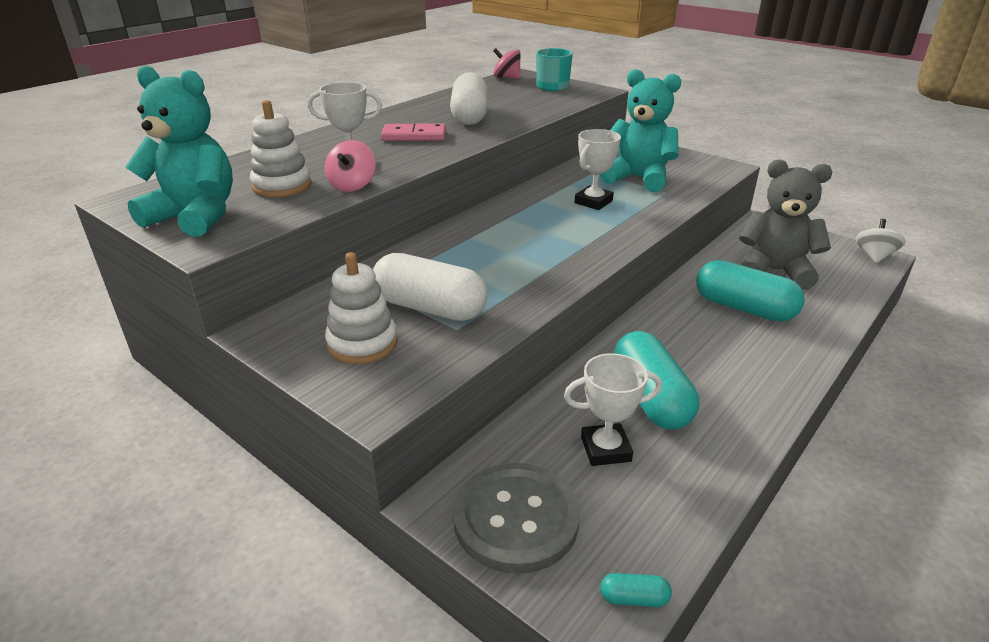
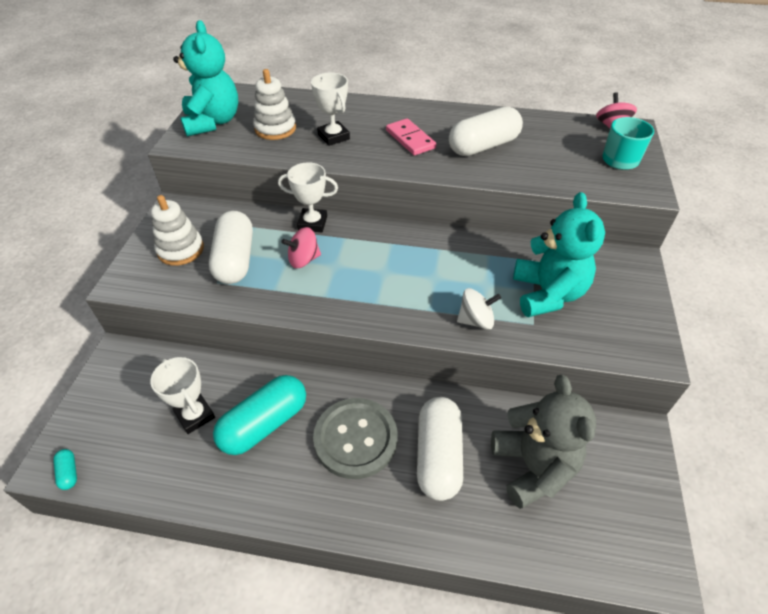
camera: 60 degrees right, 15 degrees up
pink spinning top [325,140,376,192] -> pink spinning top moved to [281,227,321,268]
grey button [453,463,580,574] -> grey button moved to [313,398,398,479]
white trophy [575,129,621,210] -> white trophy moved to [278,162,338,232]
turquoise capsule [696,260,805,322] -> white capsule [417,397,463,501]
white spinning top [855,219,906,263] -> white spinning top moved to [457,288,501,330]

